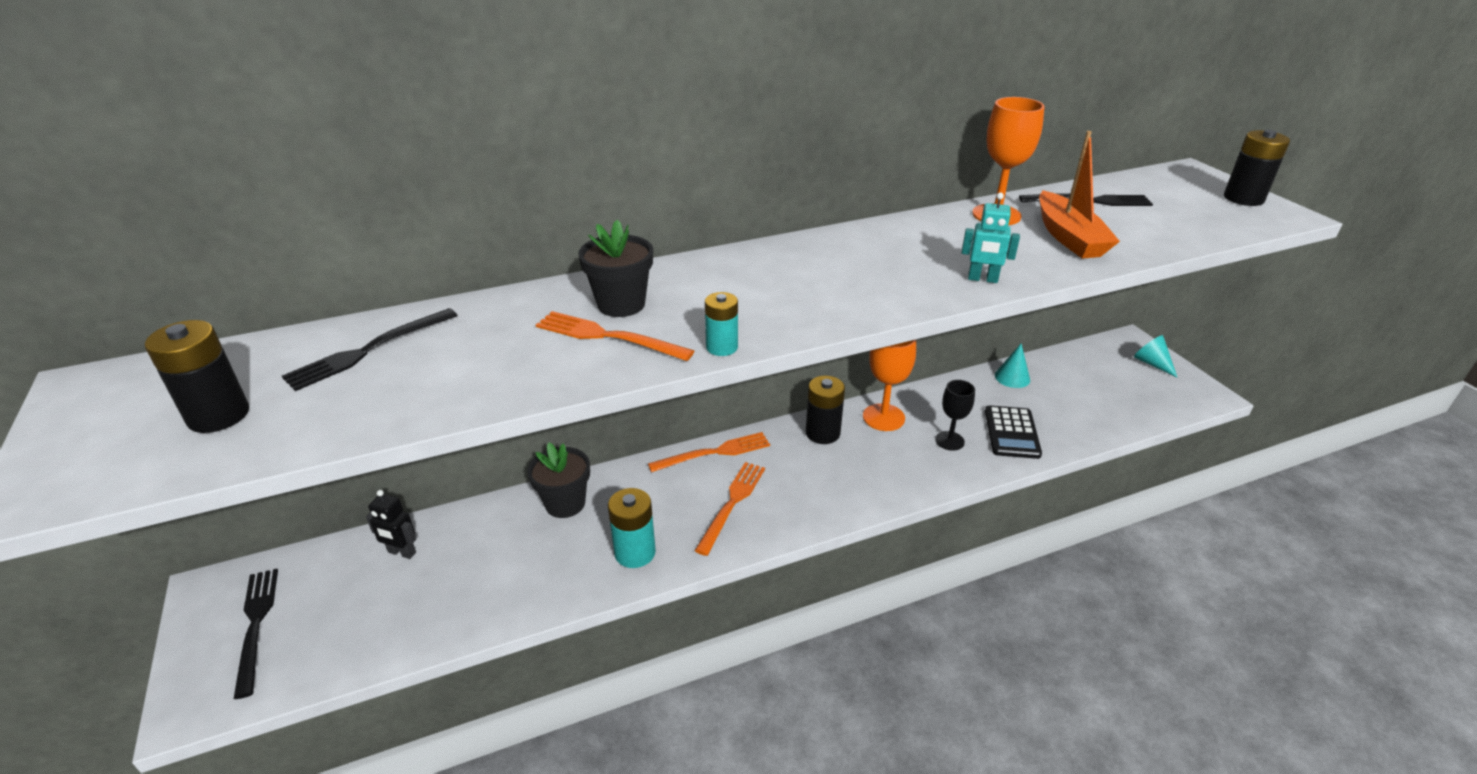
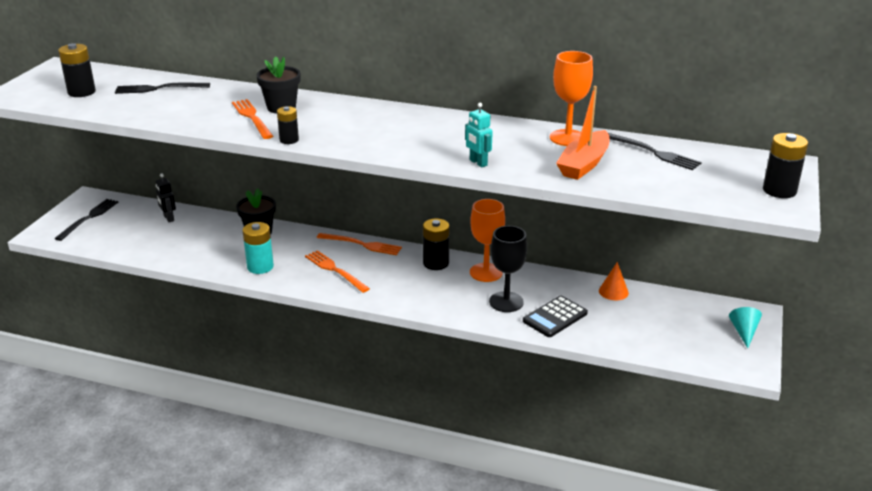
camera: 40 degrees right, 5 degrees down
orange fork [694,462,765,556] -> orange fork turned 105 degrees counterclockwise [305,250,370,293]
turquoise battery [705,292,738,356] -> black battery [277,106,299,144]
black goblet [935,380,975,451] -> black goblet [489,226,527,312], size x1.52
turquoise cone [995,344,1030,388] -> orange cone [599,262,629,300]

